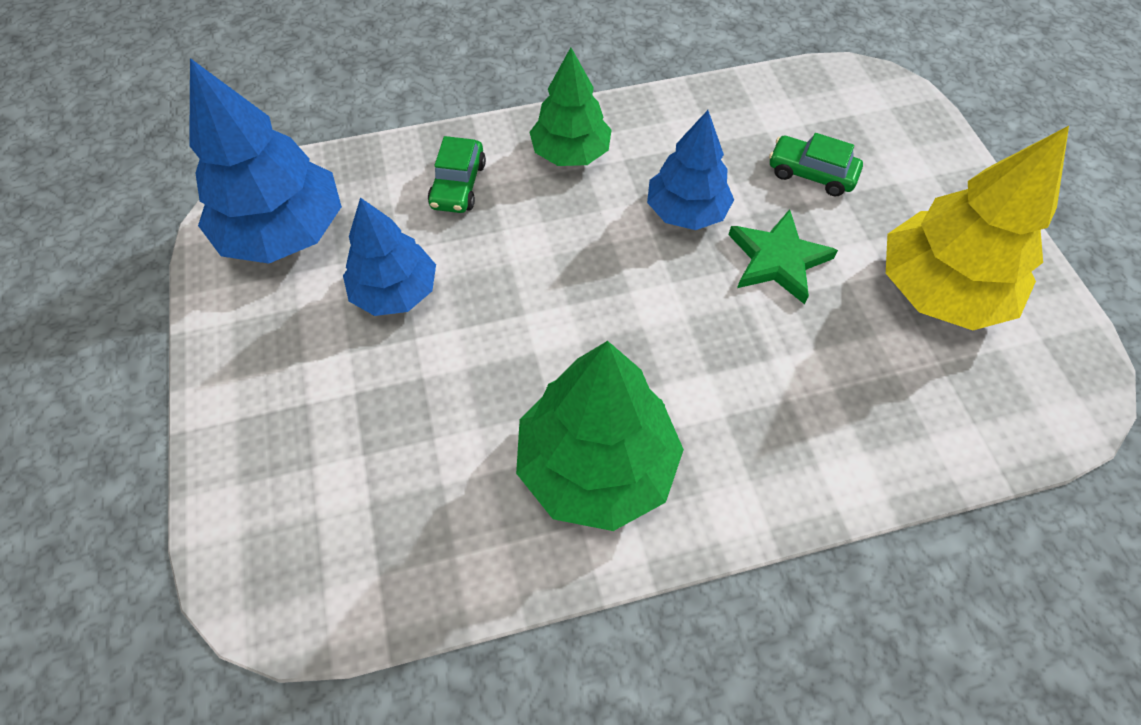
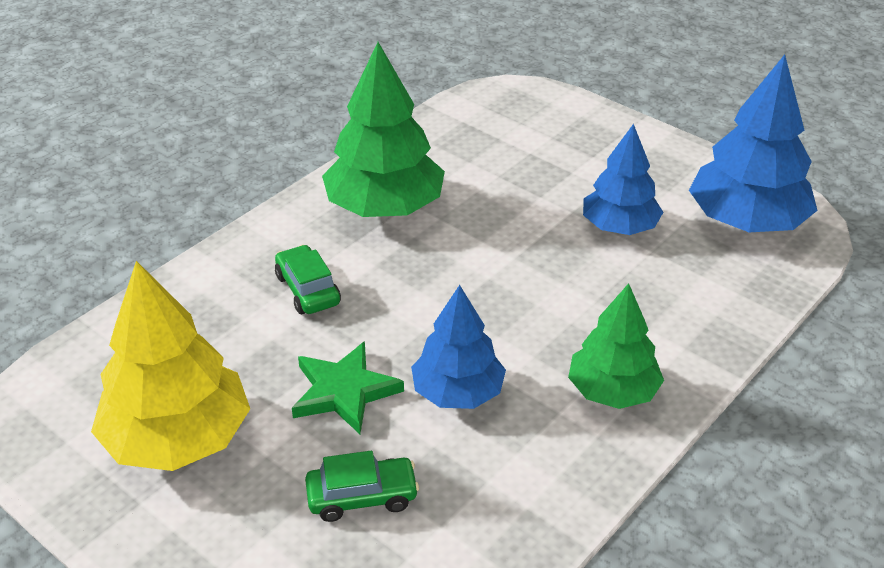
camera: 145 degrees right, 20 degrees down
green car [428,136,486,213] -> green car moved to [275,245,341,314]

